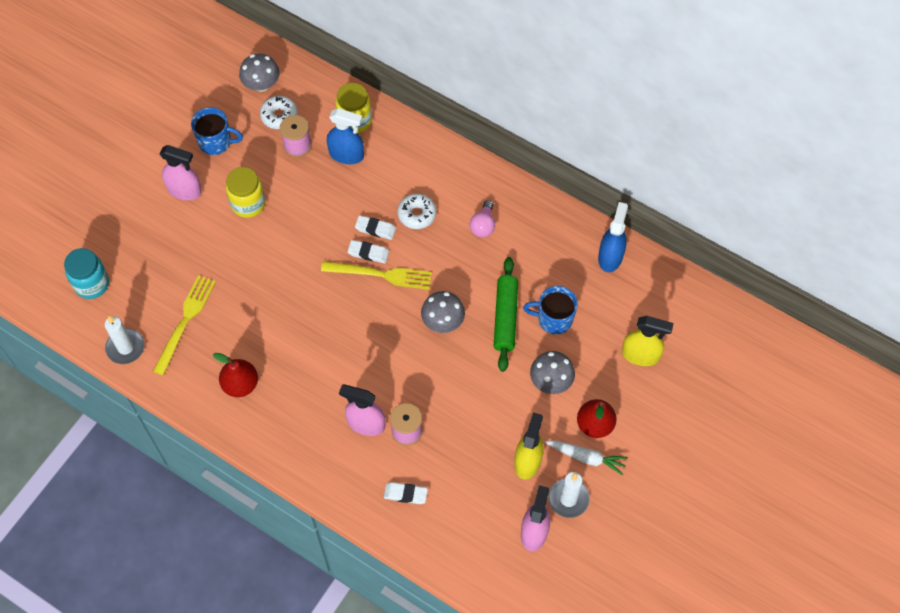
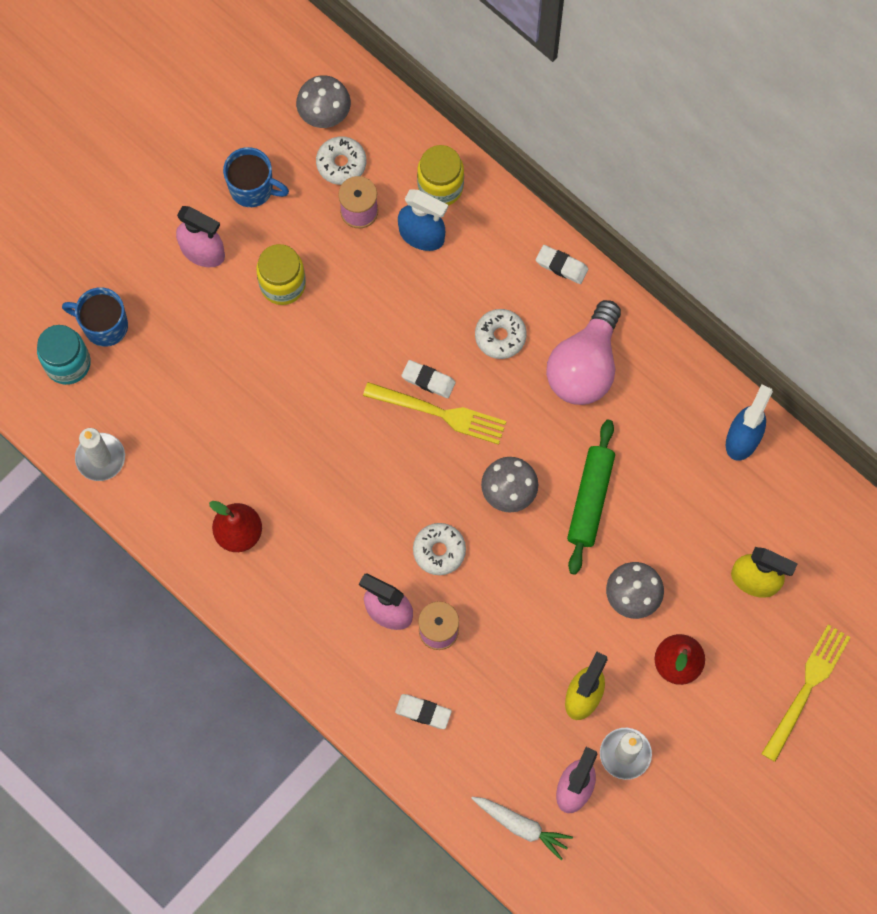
camera: 10 degrees right, 10 degrees up
yellow fork [153,275,216,375] -> yellow fork moved to [761,624,851,762]
white eraser [355,215,396,240] -> white eraser moved to [536,245,588,284]
pink light bulb [470,200,495,238] -> pink light bulb [546,300,621,405], size x2.01
blue mug [523,286,578,334] -> blue mug moved to [62,287,128,347]
white carrot [545,440,628,476] -> white carrot moved to [471,797,573,860]
none -> white donut [413,523,466,575]

